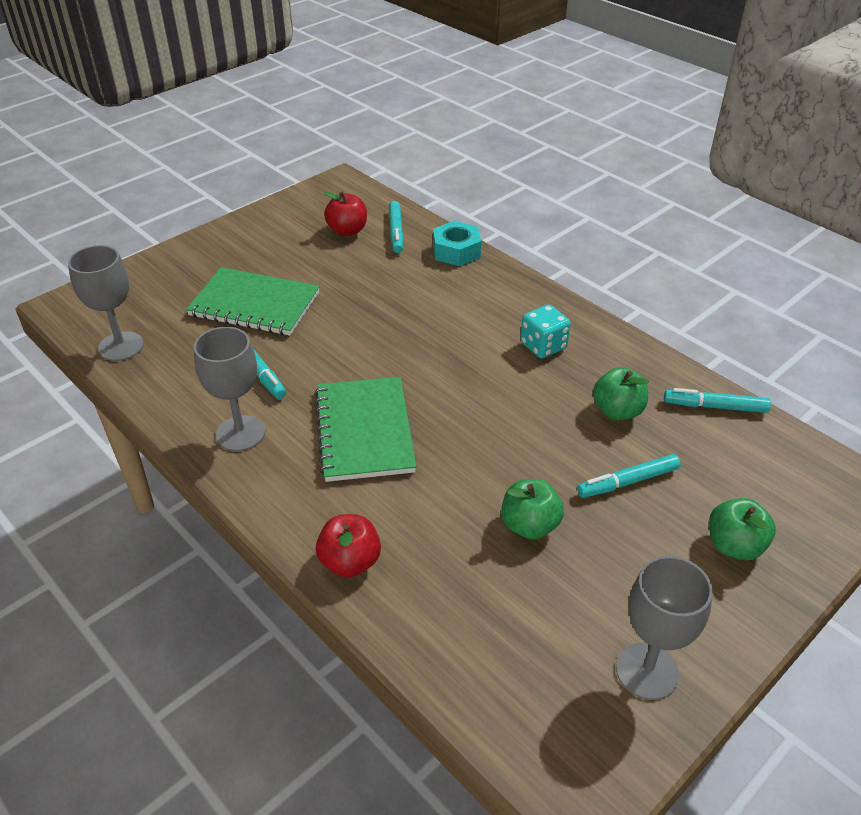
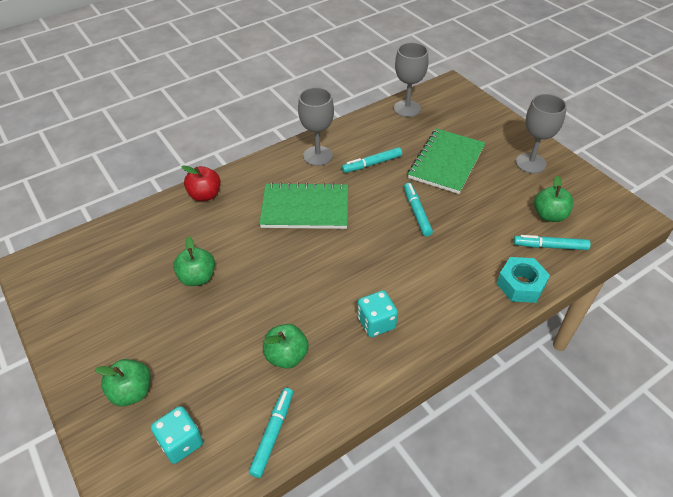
camera: 100 degrees right, 5 degrees up
red apple [324,191,367,236] -> green apple [534,176,573,222]
turquoise marker [577,454,681,498] -> turquoise marker moved to [404,183,433,237]
grey goblet [616,556,713,700] -> grey goblet moved to [516,94,567,173]
none -> turquoise dice [151,406,203,464]

